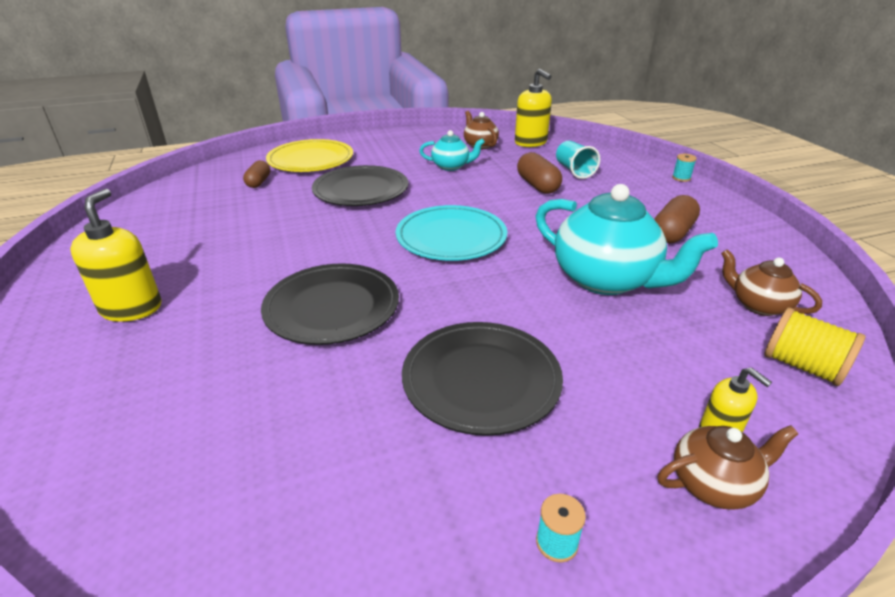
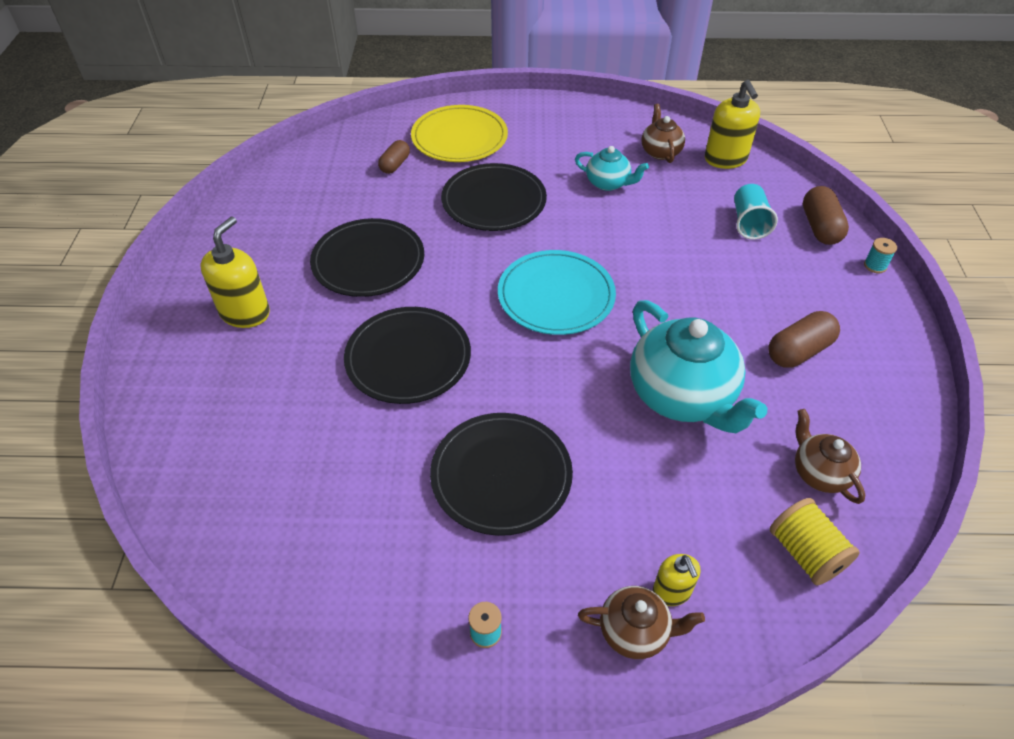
camera: 20 degrees right, 15 degrees up
brown capsule [517,152,562,194] -> brown capsule moved to [803,186,849,245]
none -> black plate [310,218,424,297]

